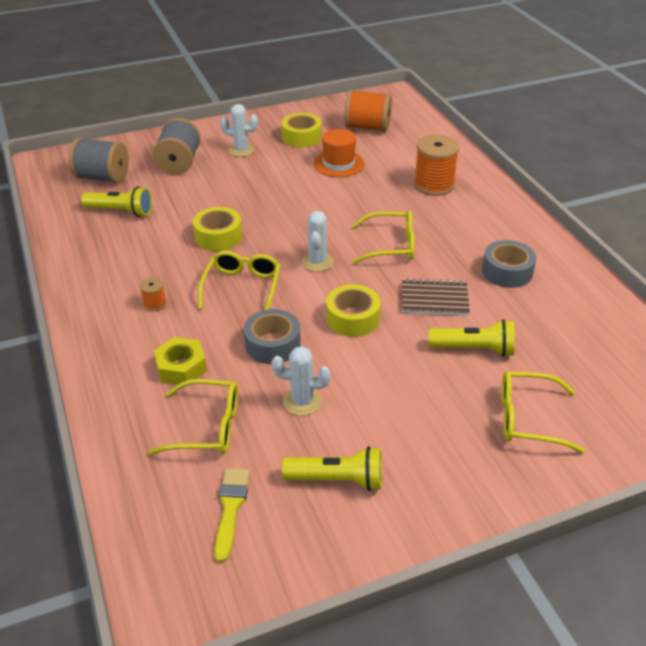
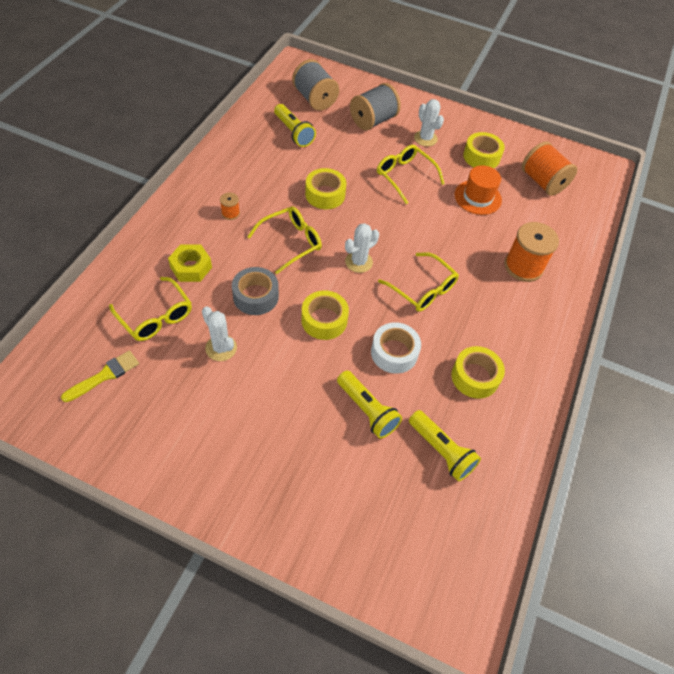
camera: 40 degrees right, 15 degrees up
yellow flashlight [282,446,382,491] -> yellow flashlight moved to [409,410,481,481]
brown notebook [402,278,470,315] -> white tape [371,322,421,374]
grey tape [482,240,536,288] -> yellow tape [451,346,505,399]
yellow glasses [501,371,585,453] -> yellow glasses moved to [377,145,445,204]

